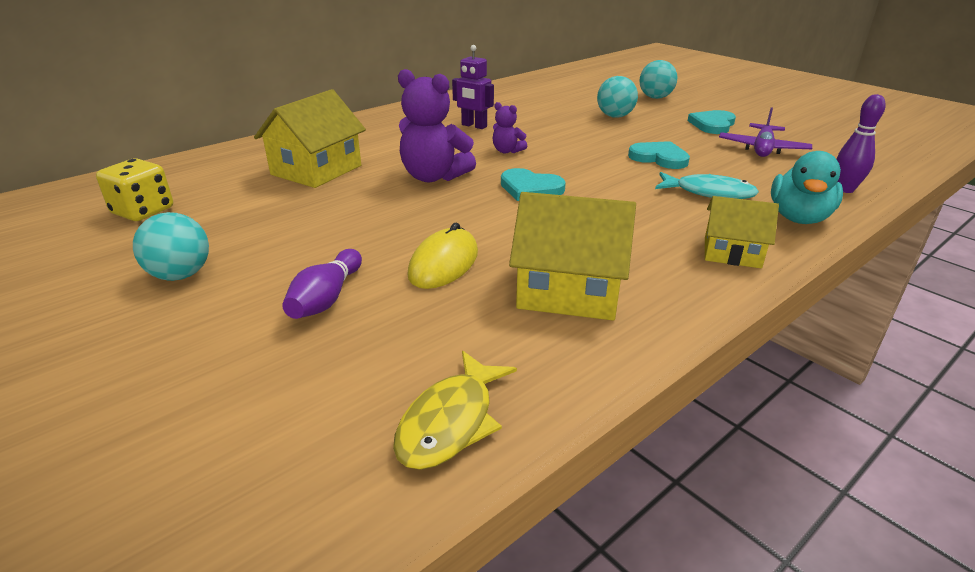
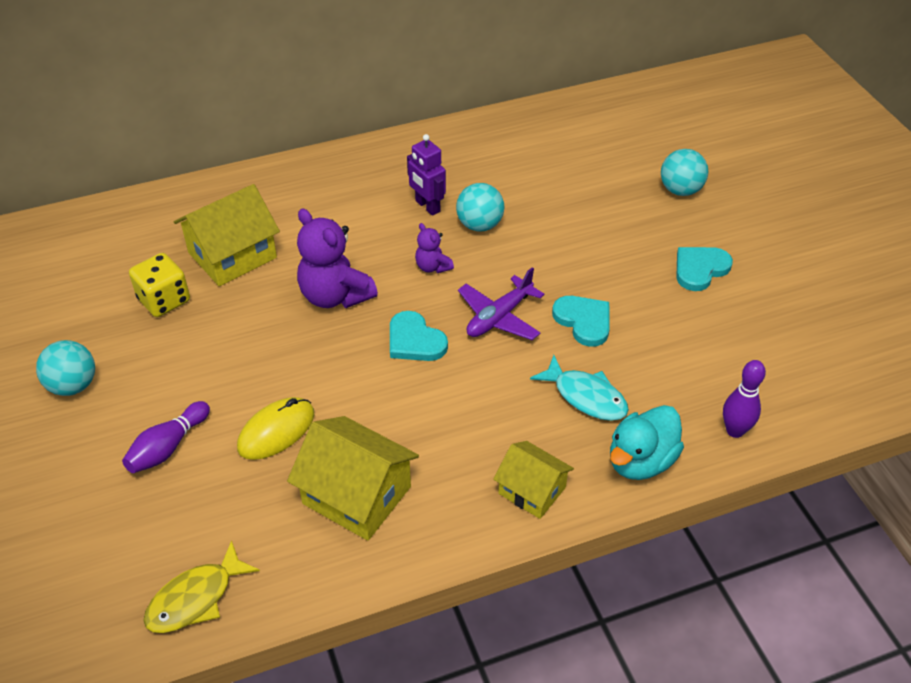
camera: 20 degrees right, 15 degrees up
yellow dice [96,158,173,221] -> yellow dice moved to [129,253,190,317]
turquoise ball [597,76,638,118] -> turquoise ball moved to [456,183,504,231]
purple plane [719,107,812,157] -> purple plane moved to [458,267,544,340]

